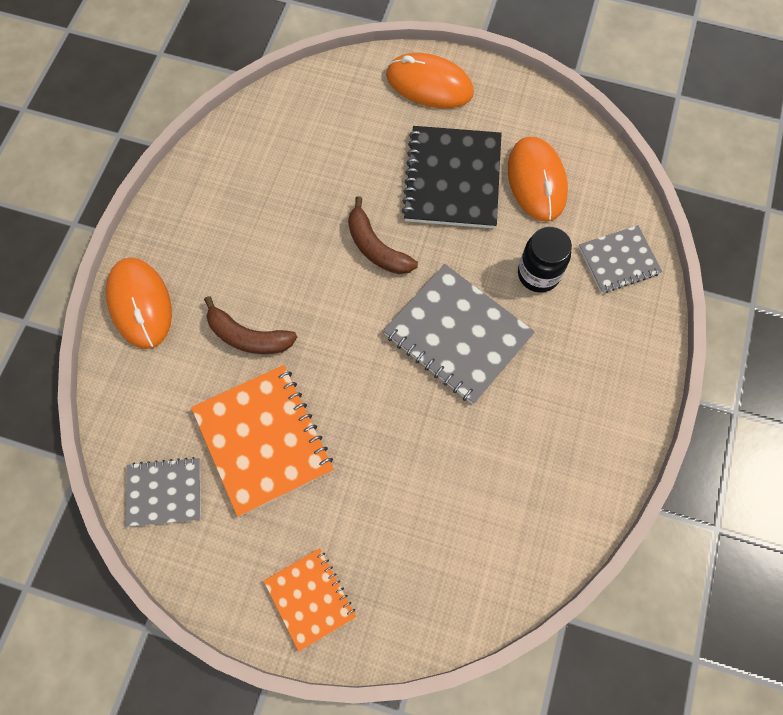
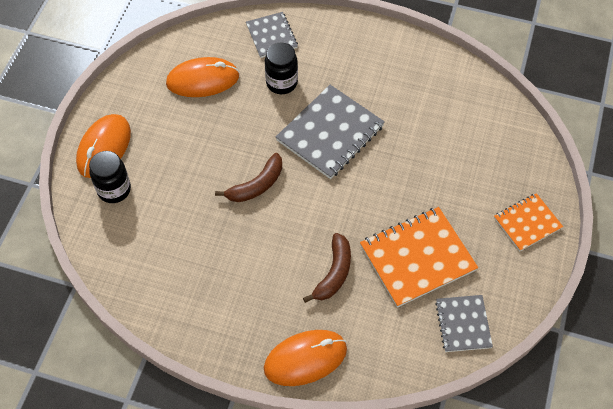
camera: 90 degrees left, 10 degrees down
black notebook [402,126,502,229] -> none
none -> black jar [89,151,131,203]

